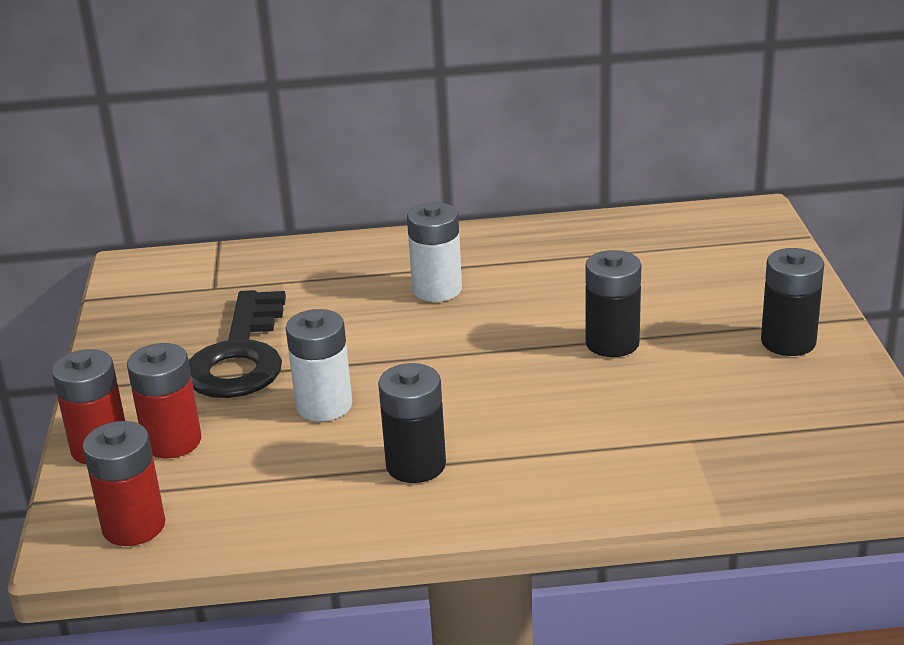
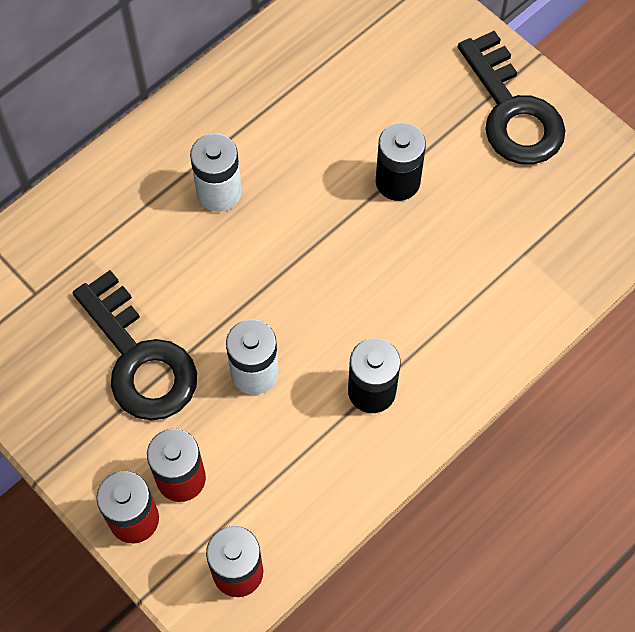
camera: 40 degrees left, 35 degrees up
black battery [761,248,824,356] -> black key [458,31,566,165]

